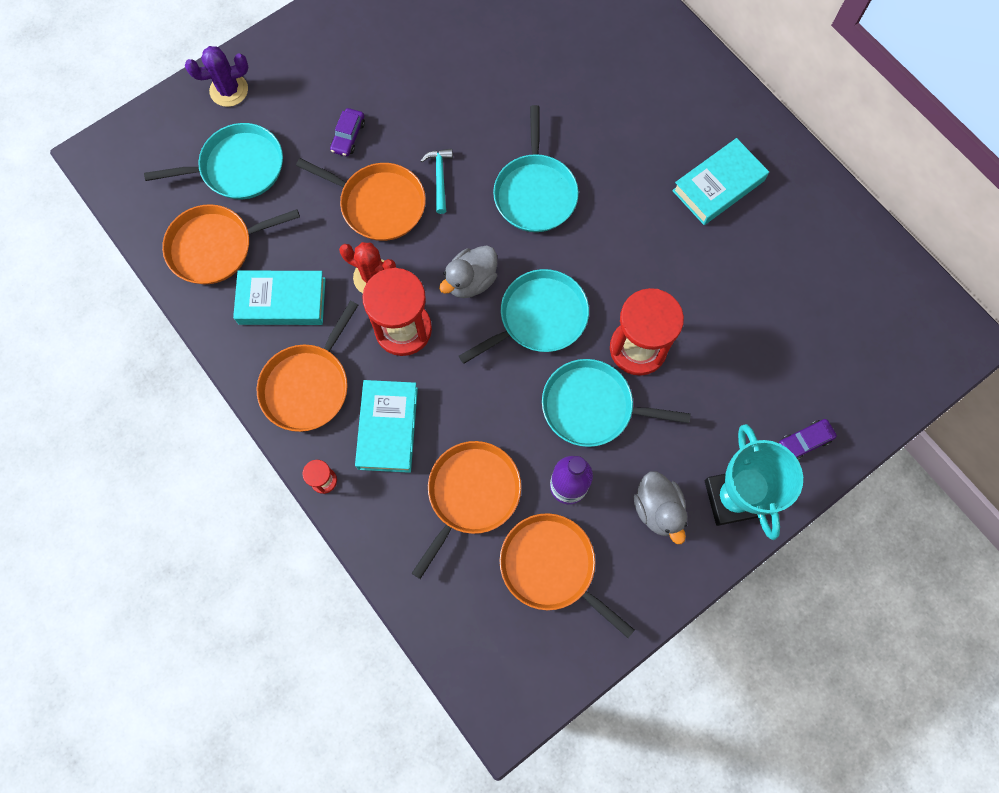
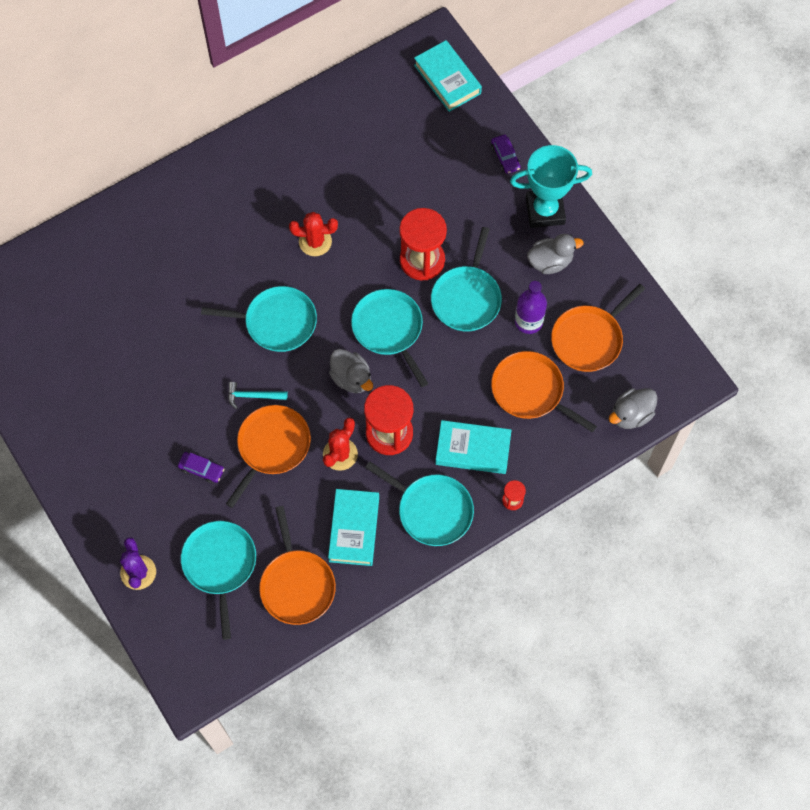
camera: 85 degrees left, 5 degrees down
orange pan [257,301,358,432] -> turquoise pan [365,461,474,546]
turquoise book [672,138,769,225] -> turquoise book moved to [414,40,482,112]
none -> red cactus [289,212,338,256]
none -> grey duck [609,388,658,429]

